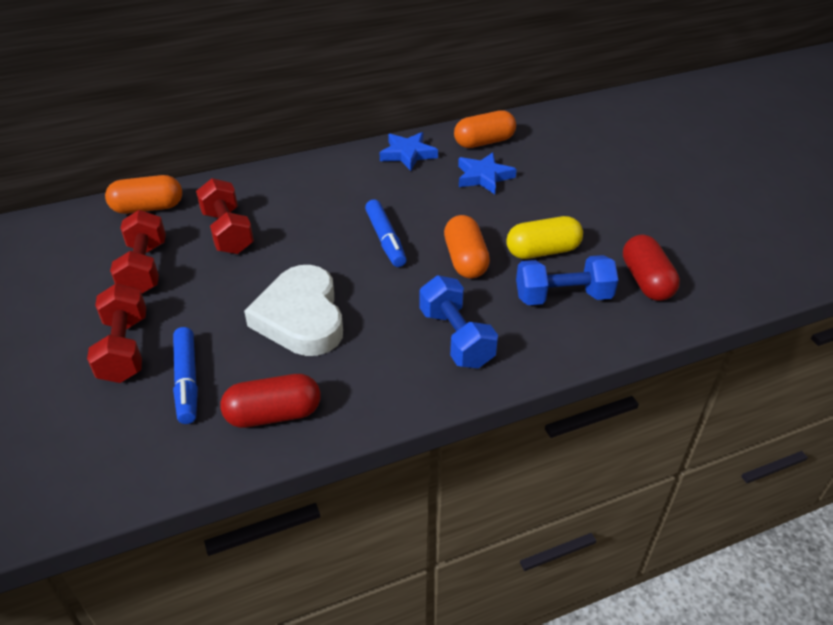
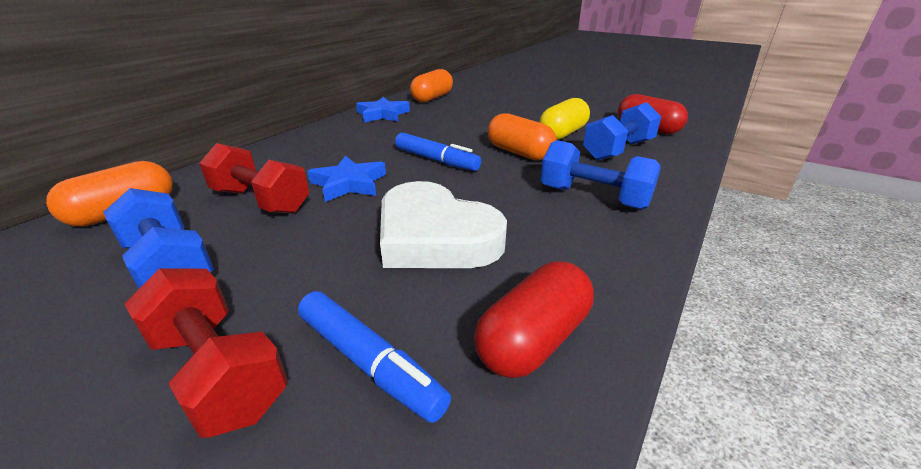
camera: 35 degrees left, 10 degrees down
red dumbbell [110,210,166,294] -> blue dumbbell [103,188,214,288]
blue star [458,152,517,194] -> blue star moved to [307,156,386,202]

